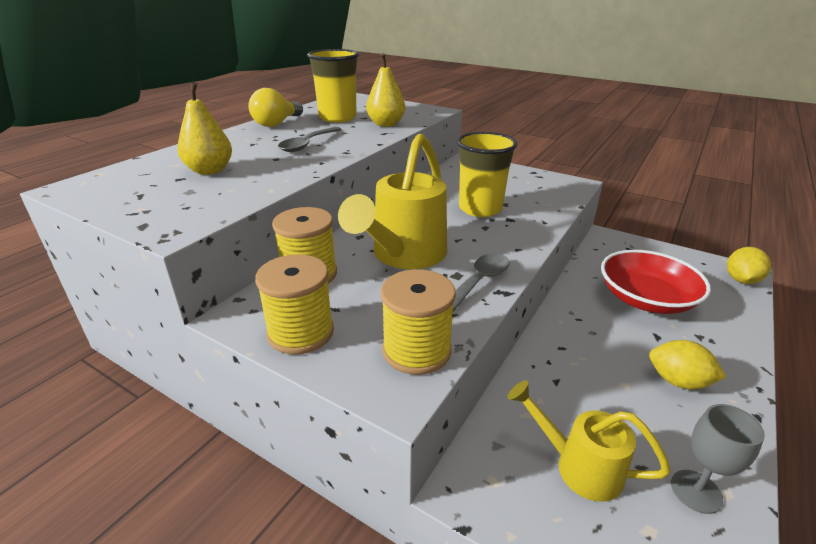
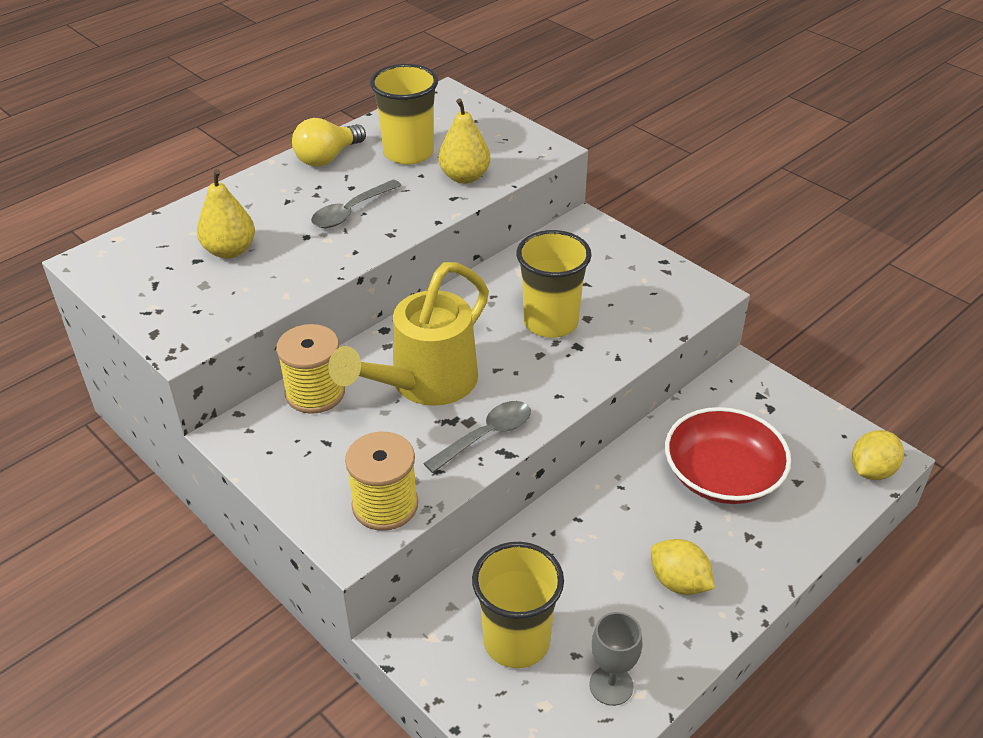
camera: 15 degrees right, 10 degrees up
yellow spool [255,254,334,354] -> none
yellow watering can [507,380,671,502] -> yellow cup [472,542,564,668]

